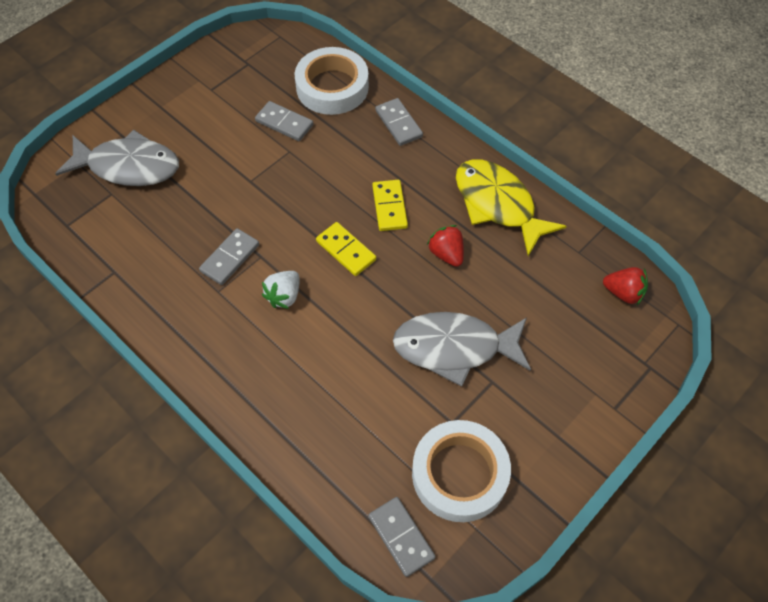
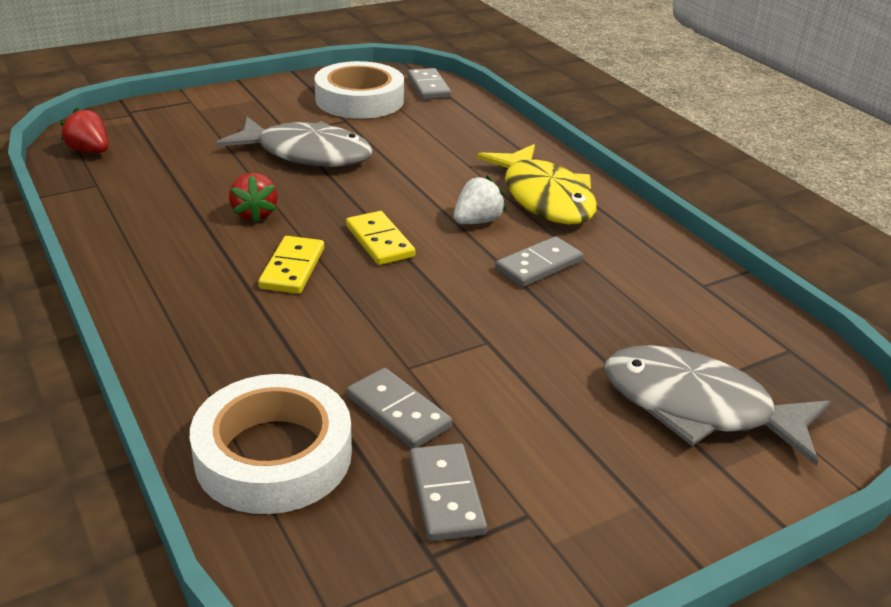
camera: 165 degrees left, 25 degrees down
grey domino [375,98,423,146] -> grey domino moved to [409,443,487,541]
yellow fish [456,159,567,256] -> yellow fish moved to [477,144,597,224]

